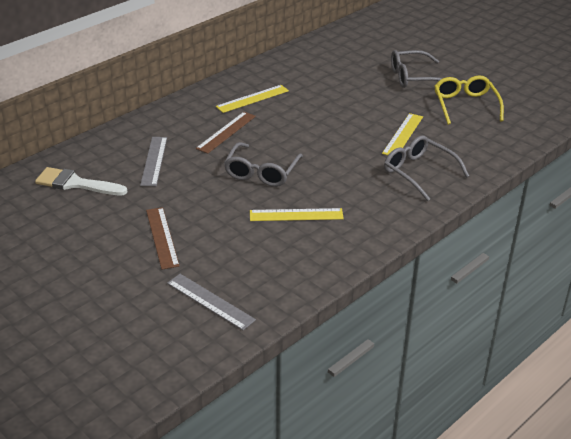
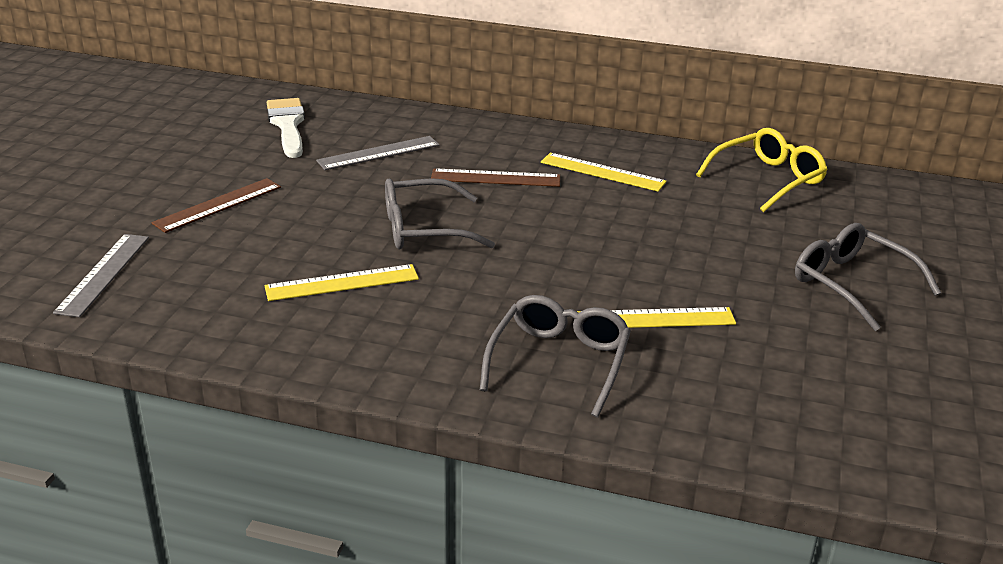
camera: 60 degrees right, 5 degrees down
yellow ruler [250,208,344,221] -> yellow ruler turned 75 degrees counterclockwise [264,264,419,301]
yellow glasses [434,75,504,125] -> yellow glasses moved to [696,128,828,212]

